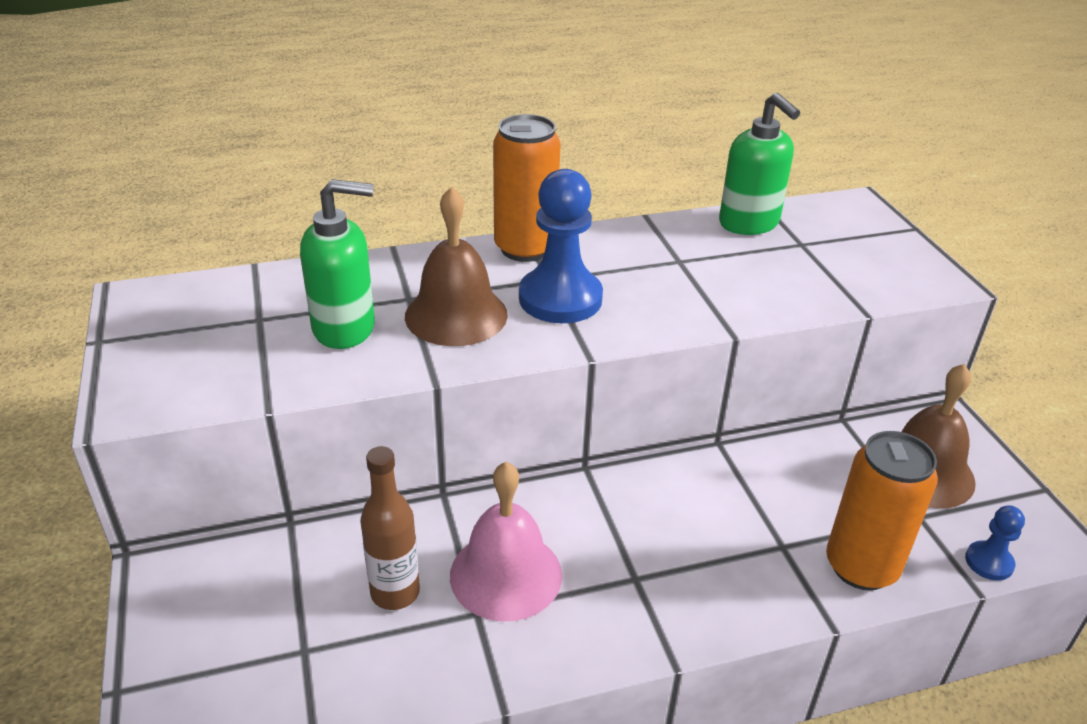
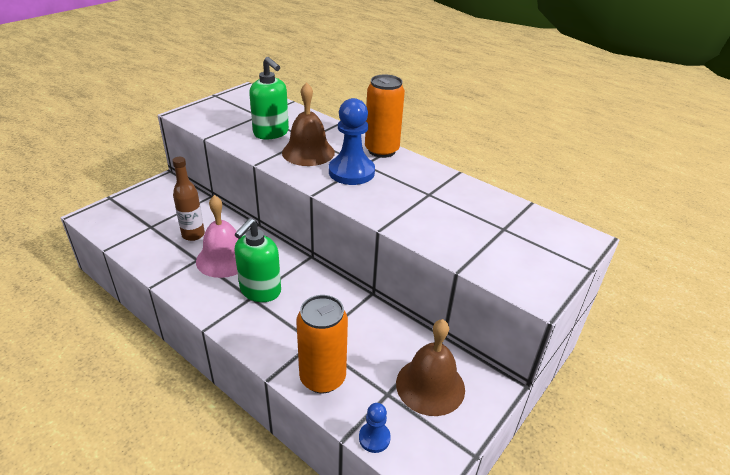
camera: 55 degrees right, 0 degrees up
green soap dispenser [719,93,800,235] -> green soap dispenser moved to [235,218,281,302]

